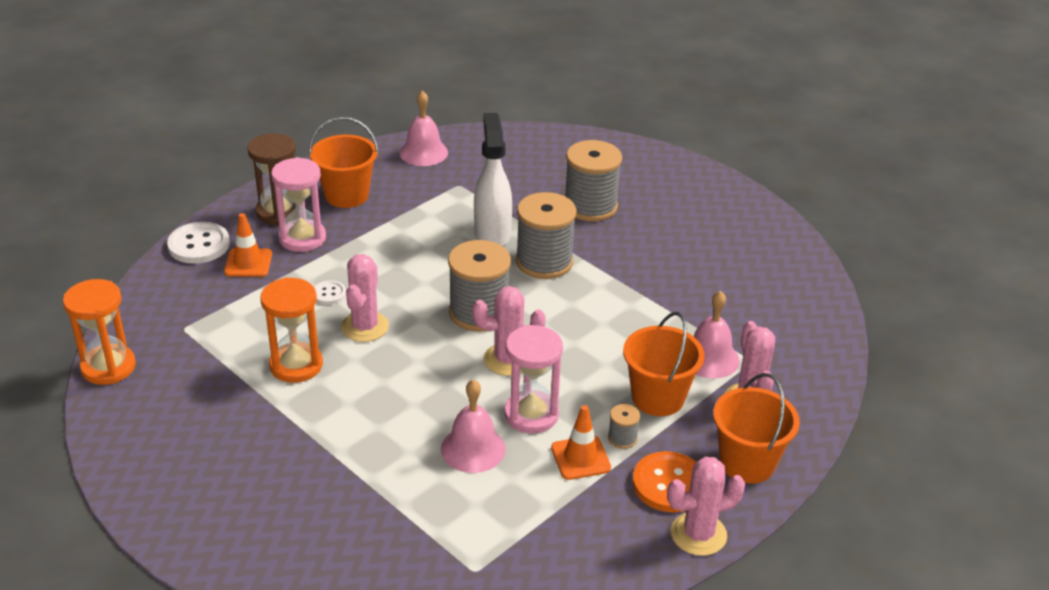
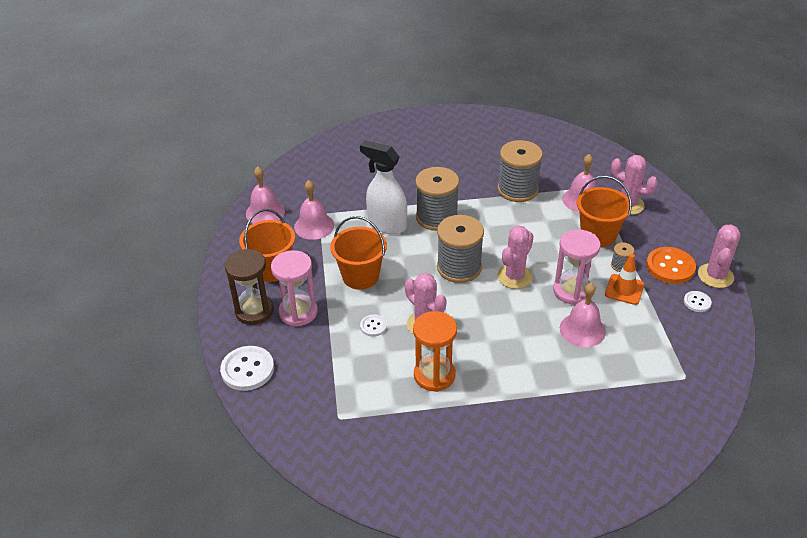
camera: 50 degrees left, 5 degrees up
orange hourglass [63,279,136,385] -> none
orange traffic cone [224,213,272,277] -> none
grey spool [565,140,622,222] -> grey spool moved to [498,140,543,202]
orange bucket [713,373,800,483] -> orange bucket moved to [330,216,387,290]
none -> pink bell [294,180,334,240]
none -> white button [684,291,712,312]

